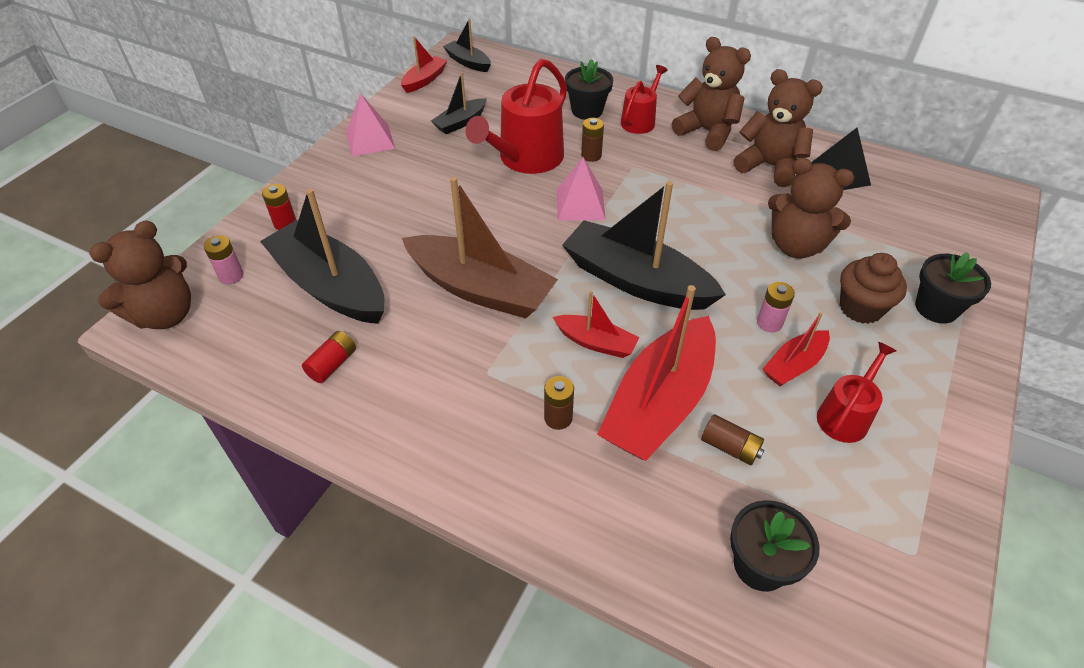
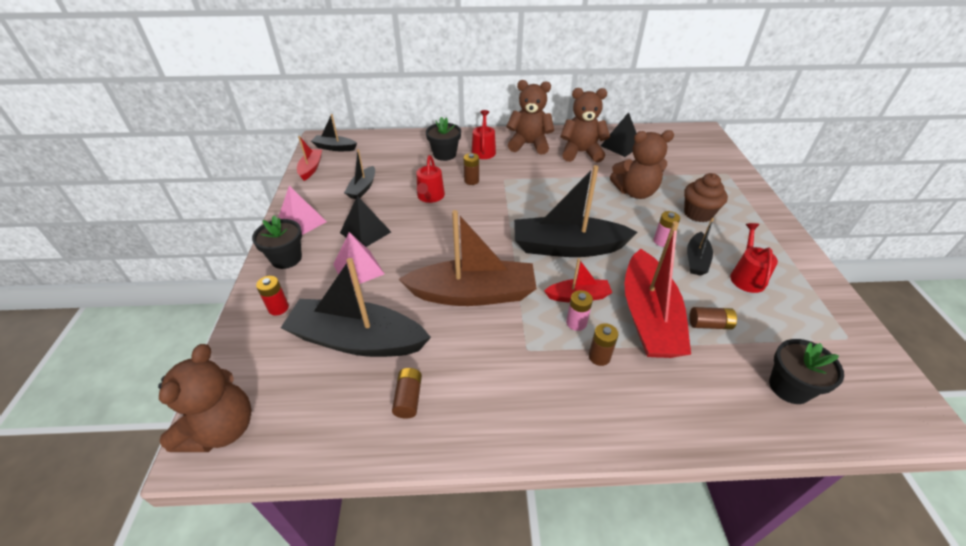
camera: 30 degrees left, 5 degrees down
pink battery [204,235,243,284] -> pink battery moved to [566,290,593,331]
red battery [302,331,356,383] -> brown battery [392,368,422,419]
red watering can [465,59,567,174] -> red watering can [416,155,445,203], size x0.56
pink pyramid [556,157,606,221] -> pink pyramid moved to [333,232,384,284]
red boat [763,312,830,386] -> black boat [687,218,714,276]
black flower pot [915,252,991,324] -> black flower pot moved to [252,216,302,269]
none -> black pyramid [340,196,391,247]

